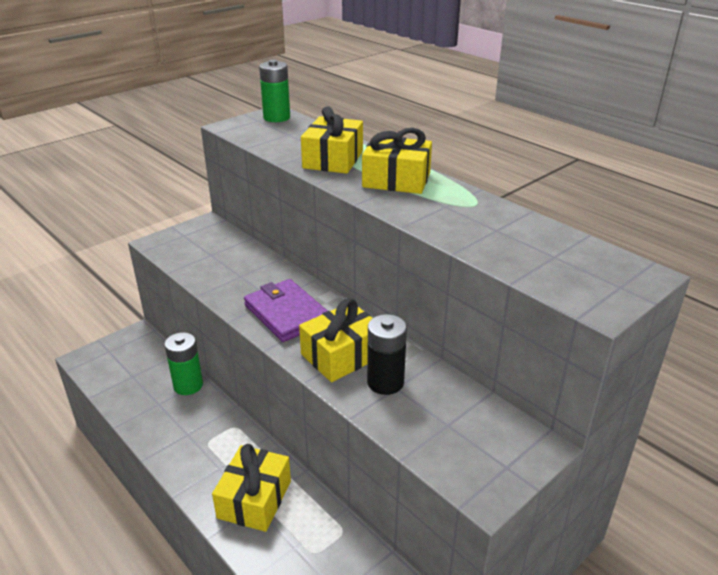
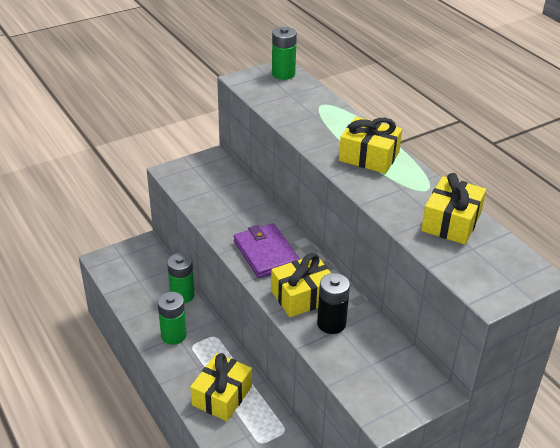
camera: 10 degrees right, 5 degrees up
yellow gift [301,106,363,174] -> yellow gift moved to [421,173,486,245]
none -> green battery [158,292,187,345]

